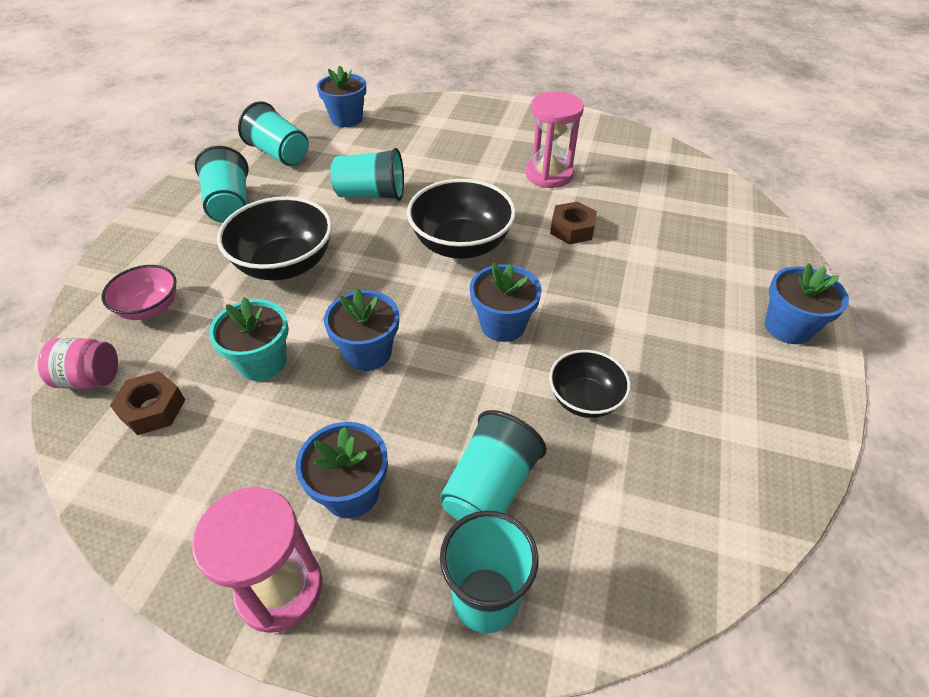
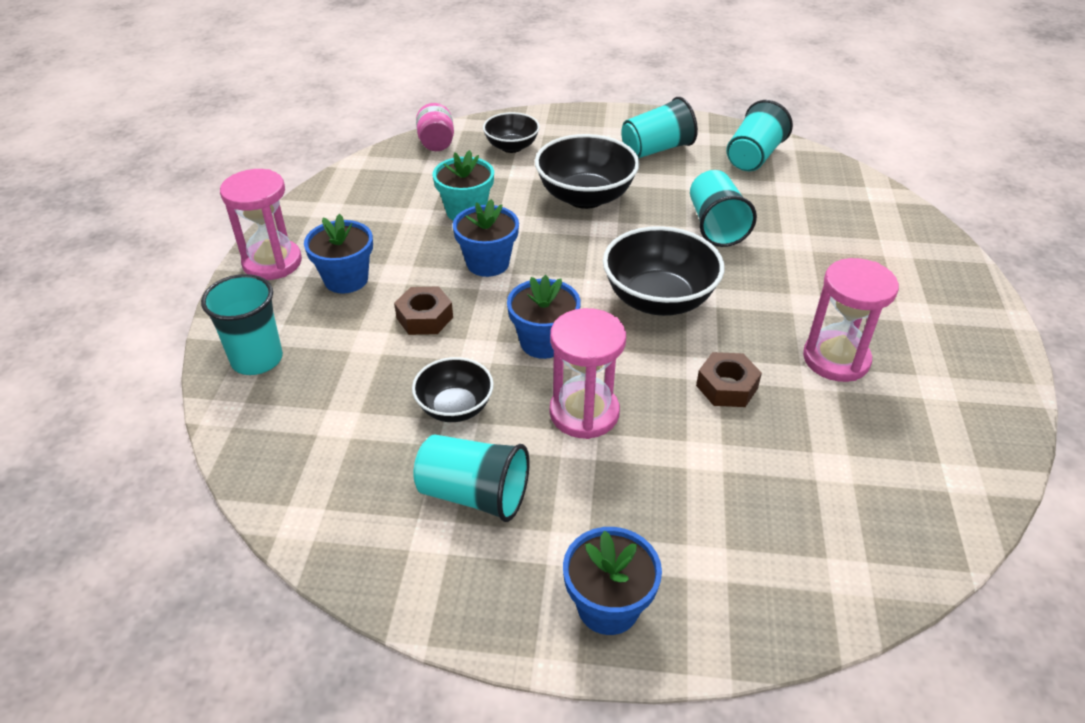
camera: 80 degrees right, 5 degrees down
pink bowl [101,265,176,320] -> black bowl [483,112,540,153]
brown nut [110,371,185,435] -> brown nut moved to [394,287,453,335]
blue flower pot [317,65,366,127] -> none
turquoise cup [440,410,547,521] -> turquoise cup moved to [413,434,530,522]
none -> pink hourglass [550,308,626,439]

